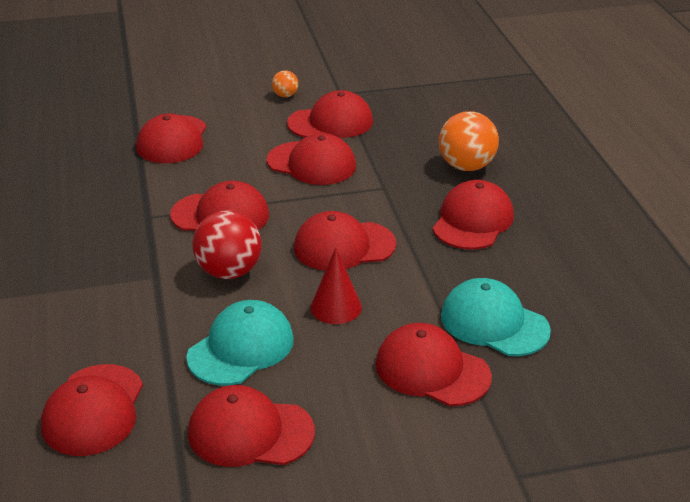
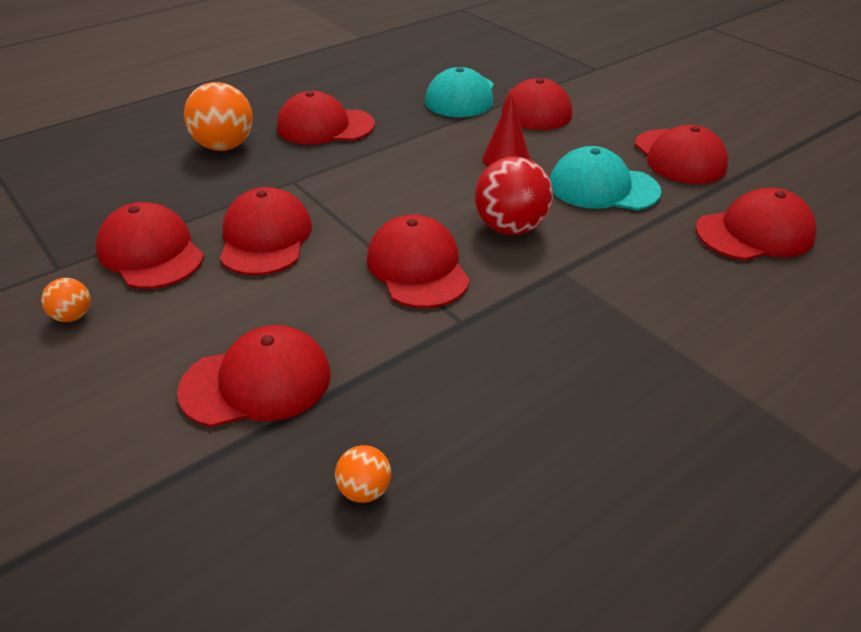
camera: 115 degrees left, 5 degrees up
red cap [294,211,396,271] -> none
none -> orange ball [335,445,391,503]

